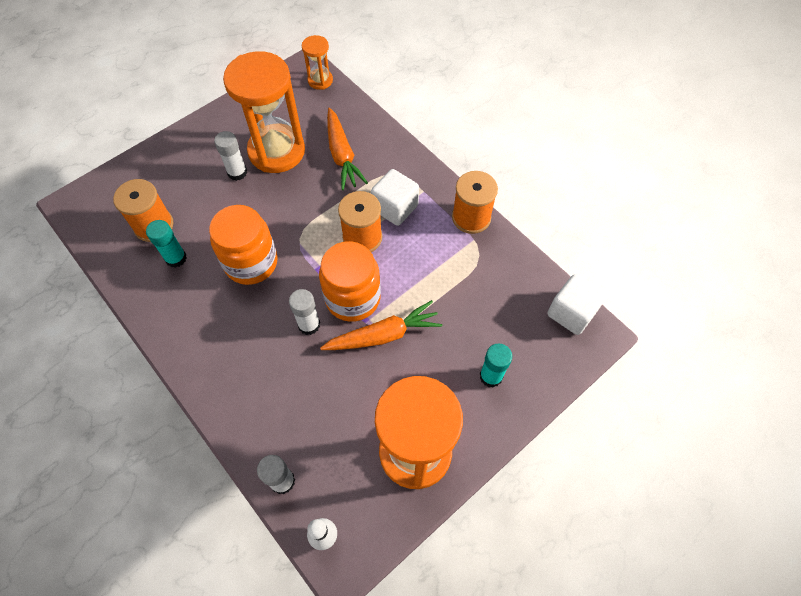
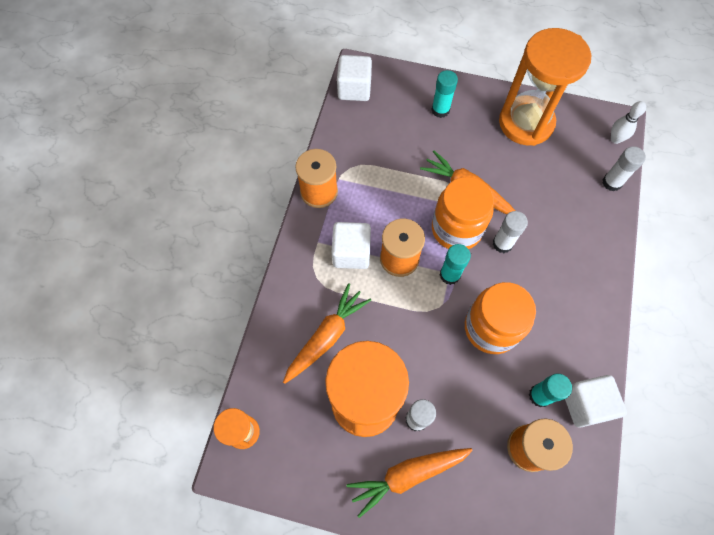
camera: 125 degrees left, 5 degrees up
none -> orange carrot [346,448,473,518]
none -> turquoise glue stick [440,244,471,285]
none -> white cube [565,375,627,428]

